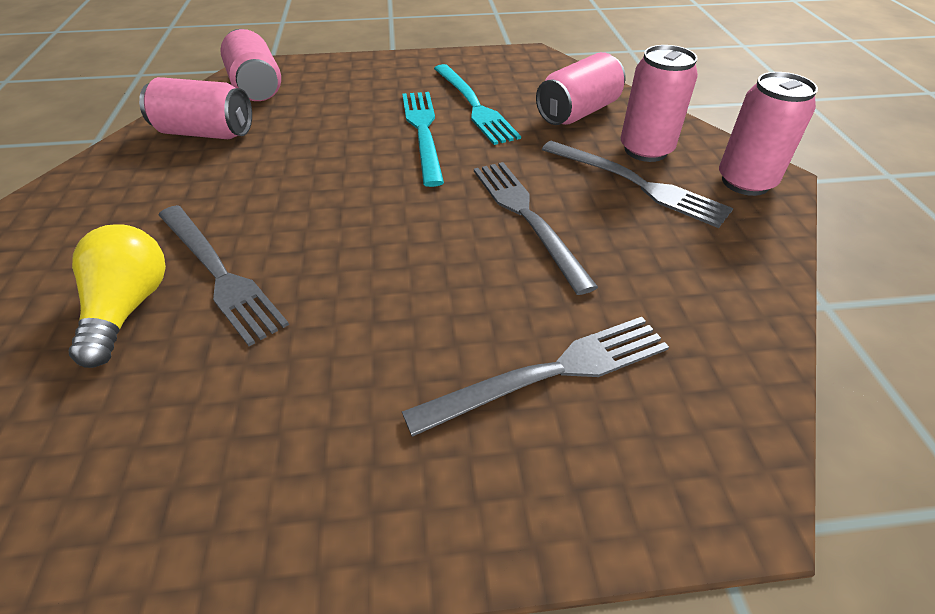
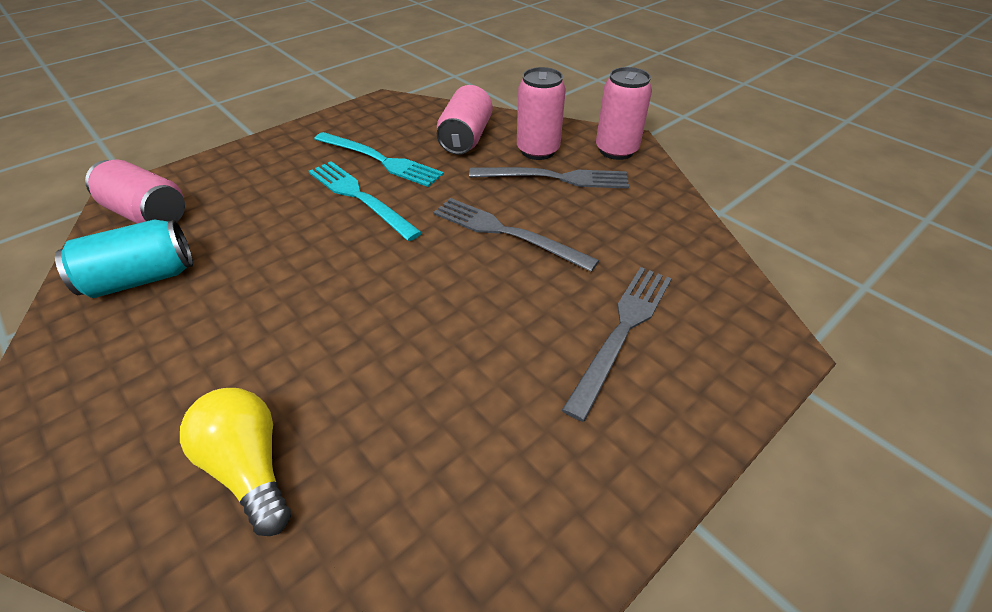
camera: 35 degrees left, 0 degrees up
pink can [139,77,252,139] -> turquoise can [55,219,193,298]
grey fork [159,205,289,346] -> none

